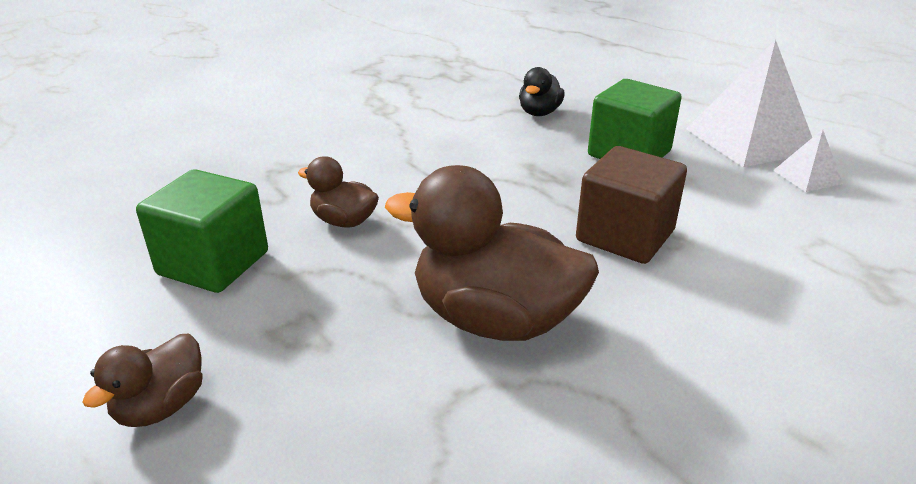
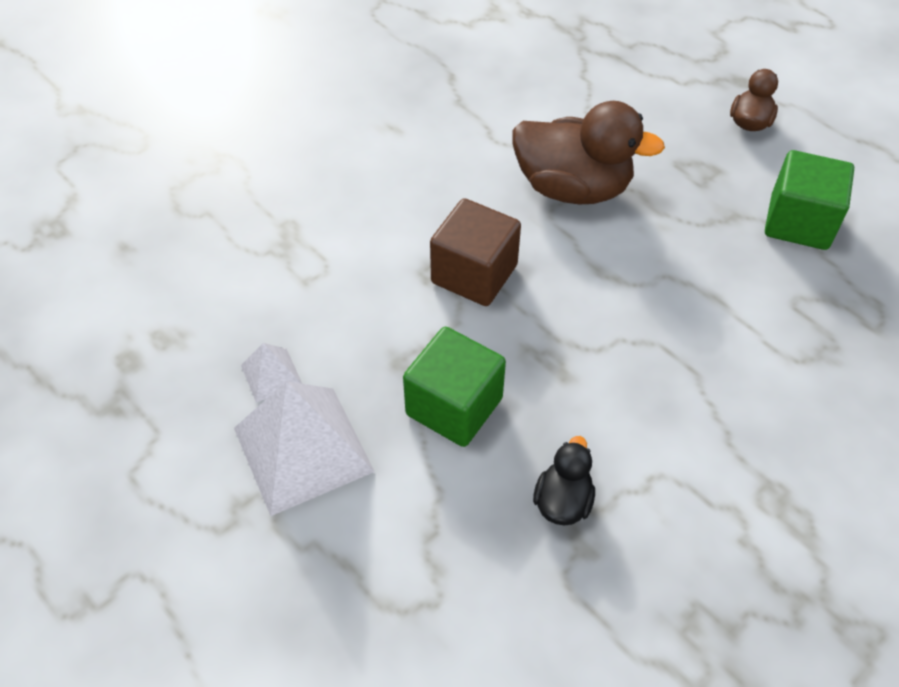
camera: 175 degrees right, 20 degrees up
brown duck [298,156,379,228] -> none

